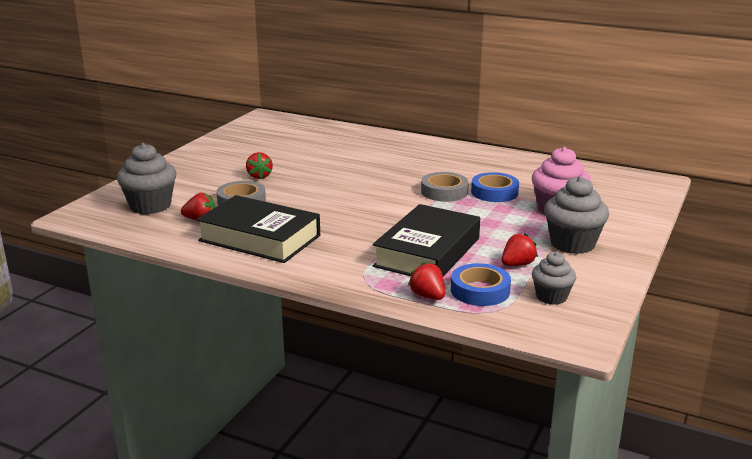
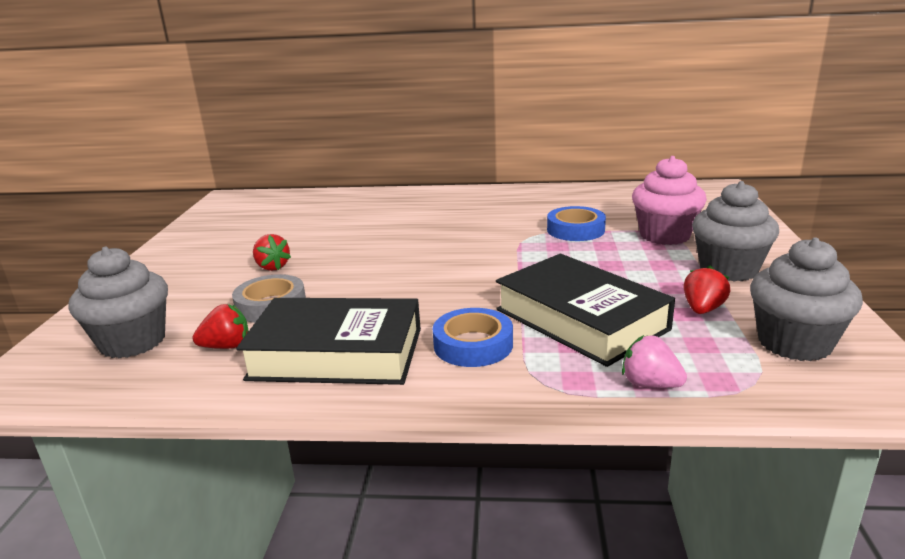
camera: 20 degrees left, 0 degrees up
black book [373,204,480,276] -> black book turned 45 degrees counterclockwise [496,254,675,367]
red strawberry [408,262,445,300] -> pink strawberry [622,335,687,388]
grey tape [421,172,469,202] -> none
blue tape [451,263,511,306] -> blue tape moved to [432,308,513,367]
grey cupcake [532,252,576,305] -> grey cupcake [750,237,863,361], size x1.62

